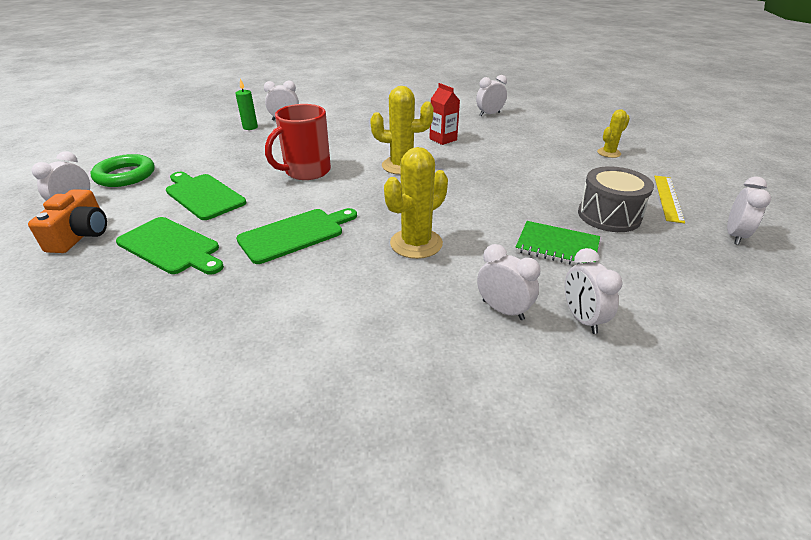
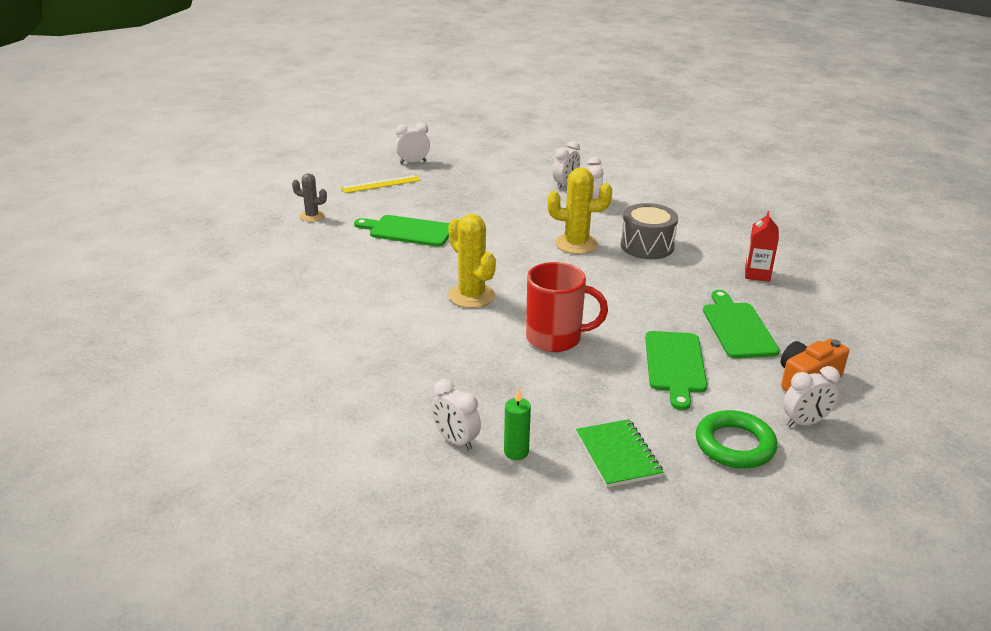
camera: 130 degrees left, 5 degrees down
green cutting board [236,208,357,264] -> green cutting board moved to [354,215,450,247]
red carton [429,83,460,145] -> red carton moved to [745,211,779,282]
white clock [476,75,507,116] -> none
green notebook [515,221,600,265] -> green notebook moved to [576,419,663,488]
grey drum [578,166,654,232] -> grey drum moved to [621,203,678,259]
yellow cactus [597,109,630,158] -> grey cactus [292,173,327,222]

